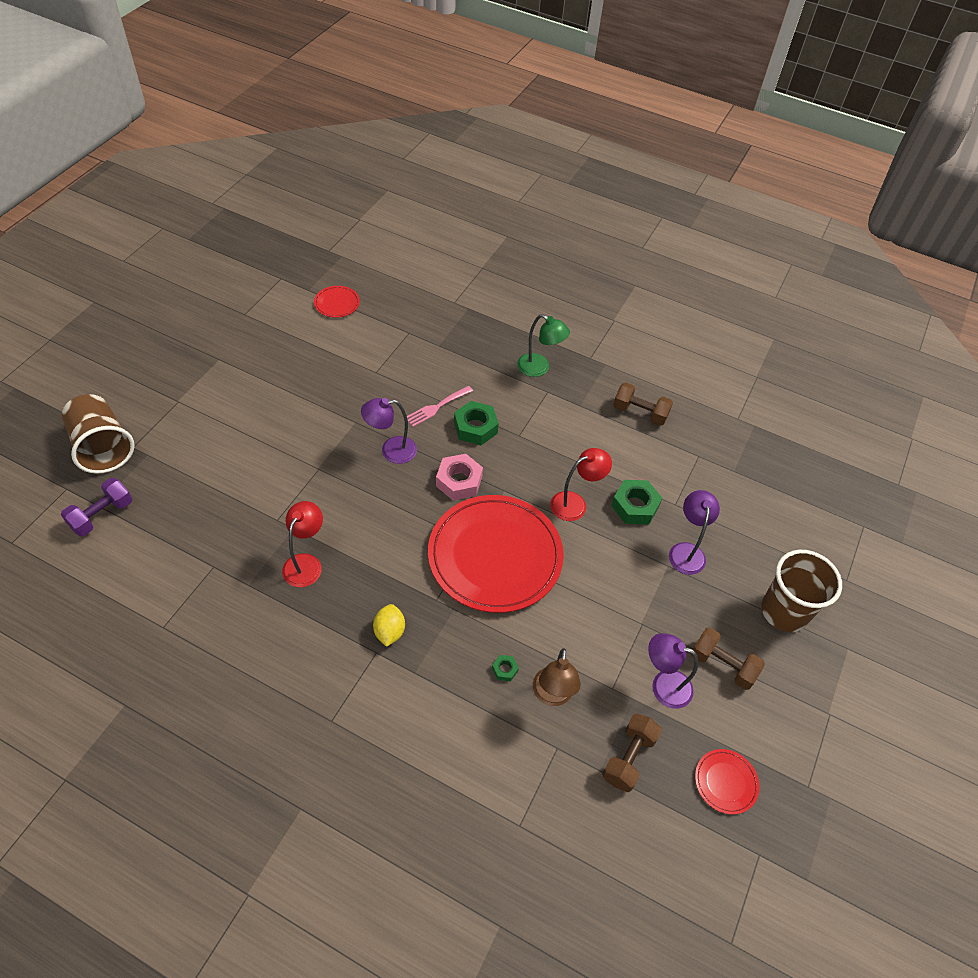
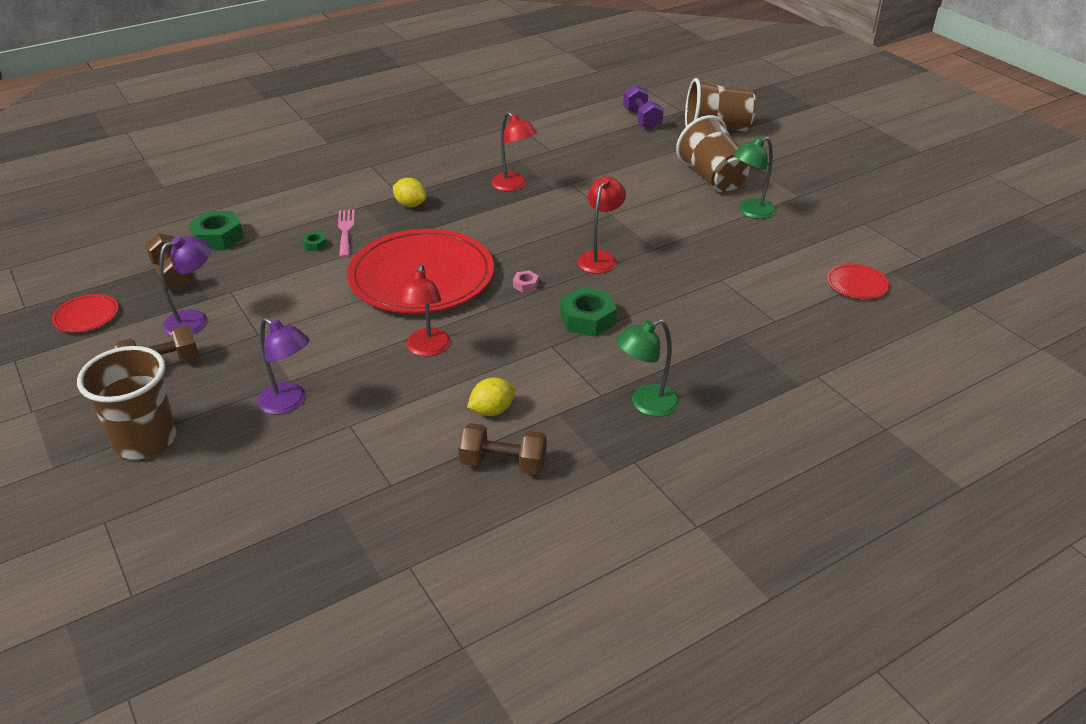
camera: 125 degrees right, 15 degrees down
purple lamp [361,398,417,464] -> red lamp [577,176,626,274]
pink fork [407,386,473,427] -> pink fork moved to [338,210,355,258]
pink nut [436,454,483,500] -> pink nut [513,271,539,293], size x0.48
brown lamp [533,648,581,706] -> none
green nut [611,480,662,524] -> green nut moved to [189,211,244,250]
brown dumbbell [613,383,673,426] -> brown dumbbell turned 45 degrees clockwise [458,423,546,475]
none -> yellow lemon [467,377,515,416]
none -> brown cup [676,115,751,193]
none -> green lamp [733,137,777,219]

